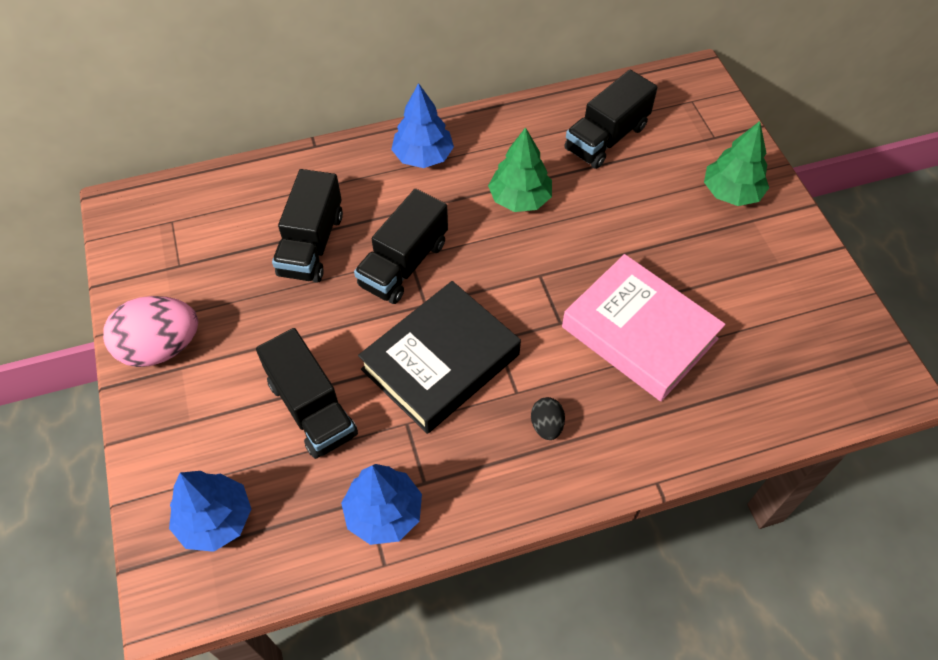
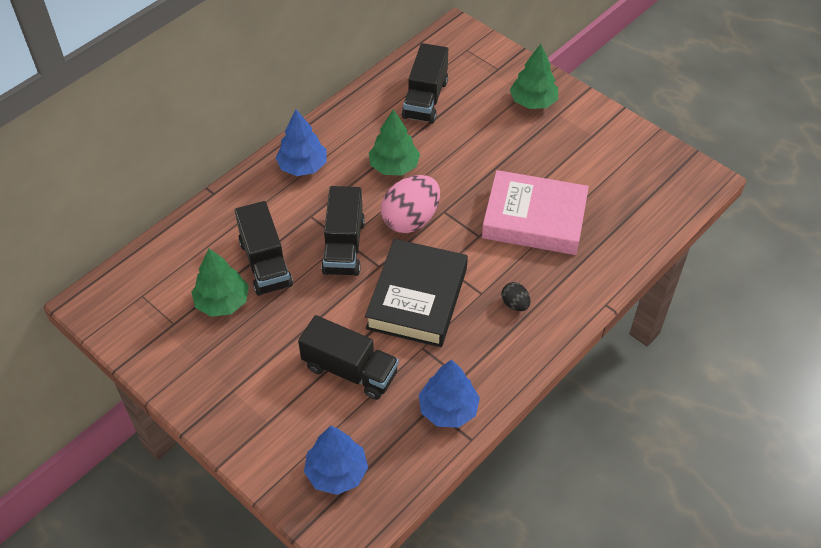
camera: 30 degrees left, 5 degrees down
pink egg [103,296,198,367] -> pink egg moved to [381,175,440,233]
none -> green tree [191,248,249,317]

